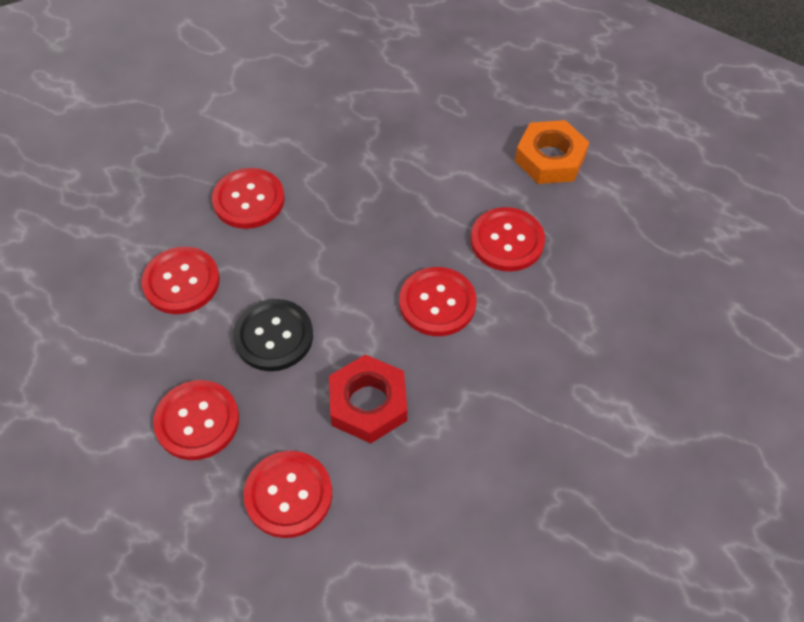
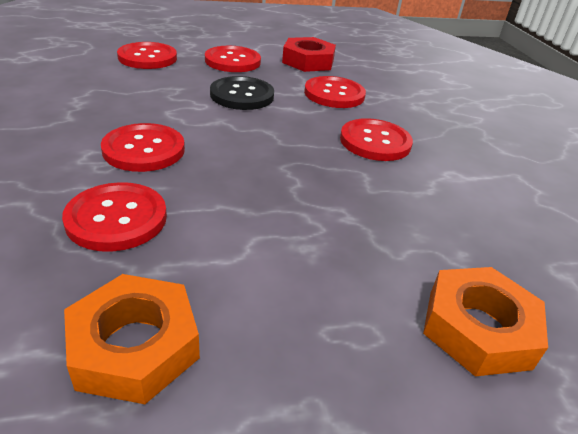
camera: 130 degrees right, 20 degrees down
red nut [329,354,407,443] -> red nut moved to [282,37,336,72]
none -> orange nut [423,267,548,376]

